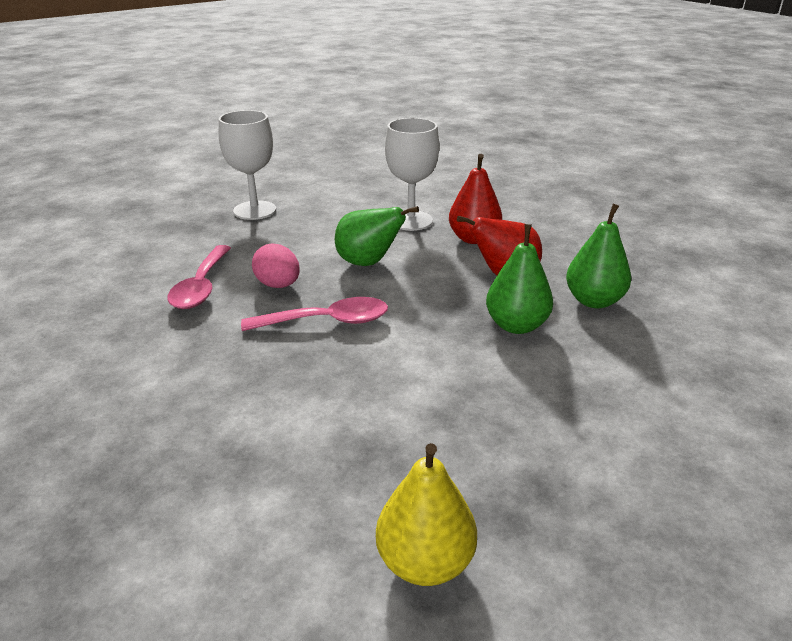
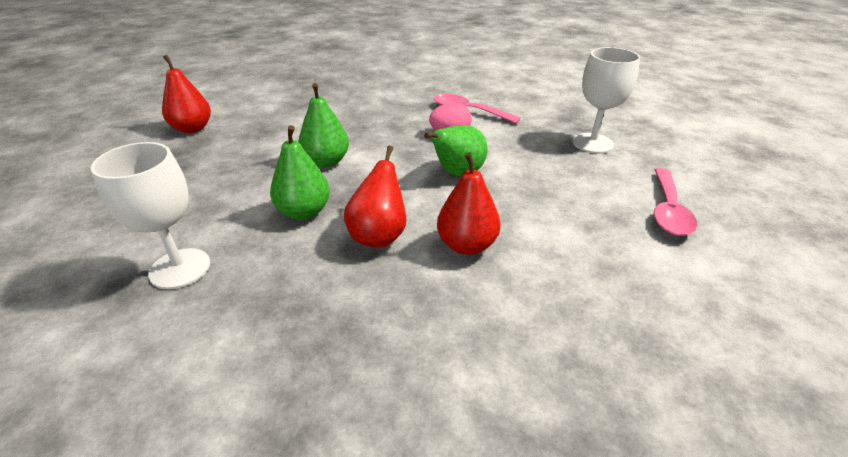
camera: 115 degrees right, 5 degrees up
pink spoon [241,297,388,331] -> pink spoon moved to [654,168,697,236]
yellow pear [376,443,477,586] -> red pear [162,55,211,133]
white goblet [385,118,439,231] -> white goblet moved to [91,142,210,289]
green pear [566,204,631,308] -> green pear moved to [298,83,349,167]

